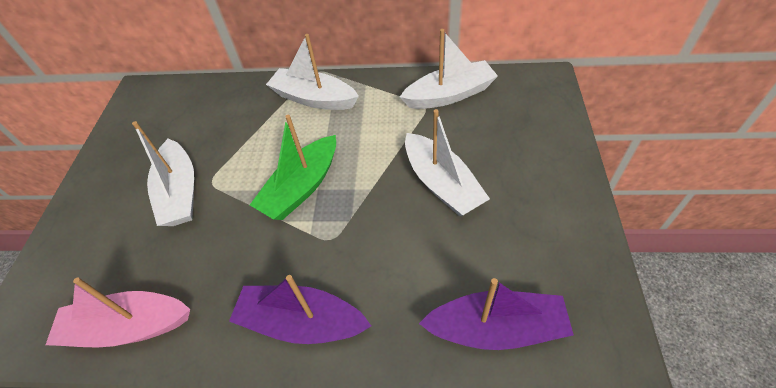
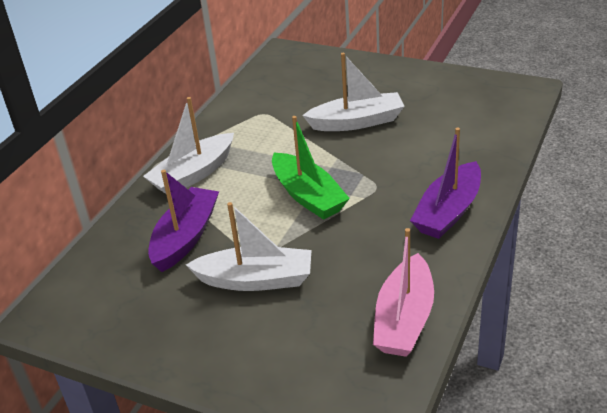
camera: 70 degrees left, 15 degrees down
white boat [400,29,498,109] -> none
purple boat [419,278,574,350] -> purple boat moved to [148,170,219,272]

